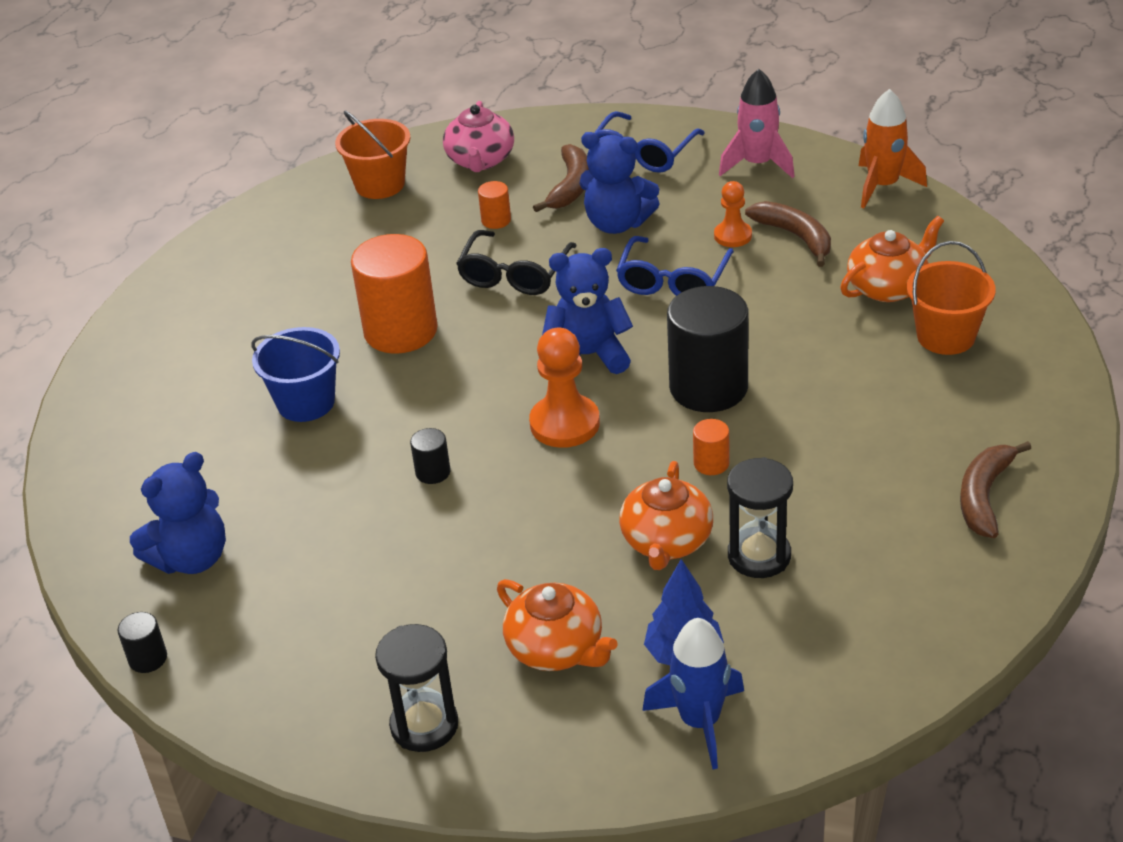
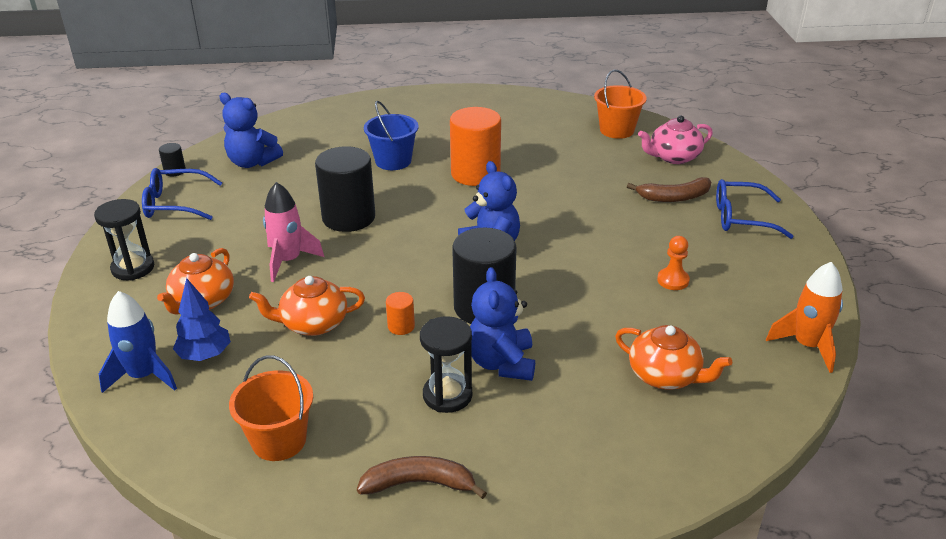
camera: 65 degrees right, 5 degrees down
black cylinder [410,428,451,484] -> black cylinder [315,146,375,232], size x2.31
black glasses [456,230,577,295] -> none
orange cylinder [478,181,511,229] -> none
orange pawn [529,328,600,448] -> none
blue teddy bear [579,132,660,234] -> blue teddy bear moved to [470,267,535,381]
blue glasses [616,236,734,296] -> blue glasses moved to [142,168,222,220]
pink rocket [719,69,795,178] -> pink rocket moved to [263,182,324,282]
black hourglass [727,457,793,578] -> black hourglass moved to [420,316,472,413]
brown banana [745,201,831,267] -> none
orange bucket [907,241,996,355] -> orange bucket moved to [229,355,313,461]

